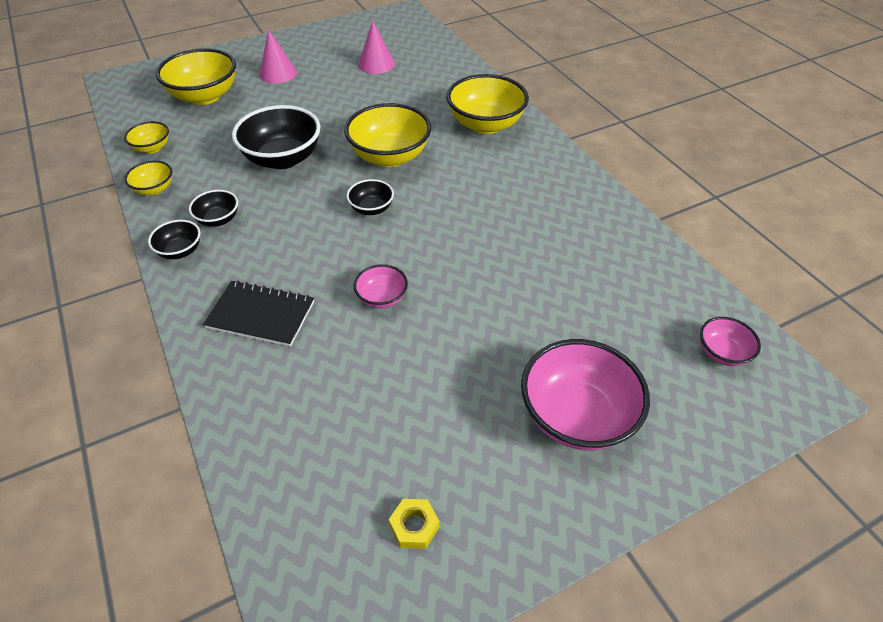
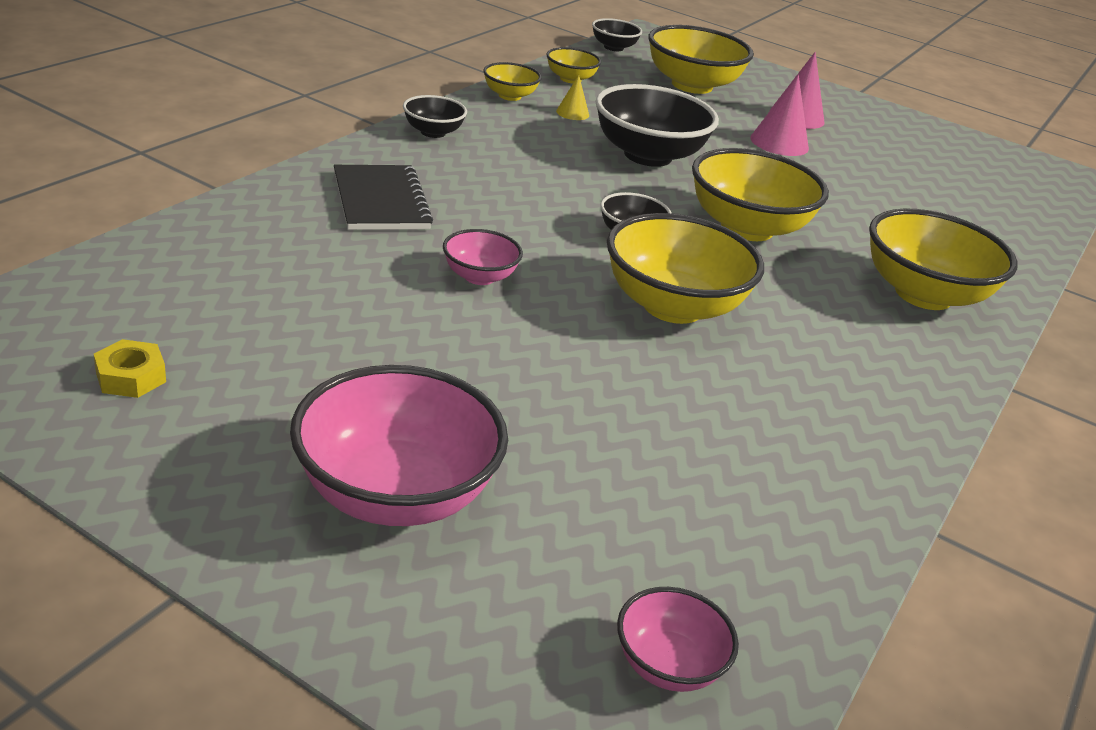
camera: 55 degrees right, 15 degrees down
black bowl [189,190,238,227] -> black bowl moved to [592,18,642,51]
pink cone [358,21,395,74] -> pink cone moved to [750,75,809,156]
none -> yellow cone [556,75,589,120]
none -> yellow bowl [607,213,764,324]

